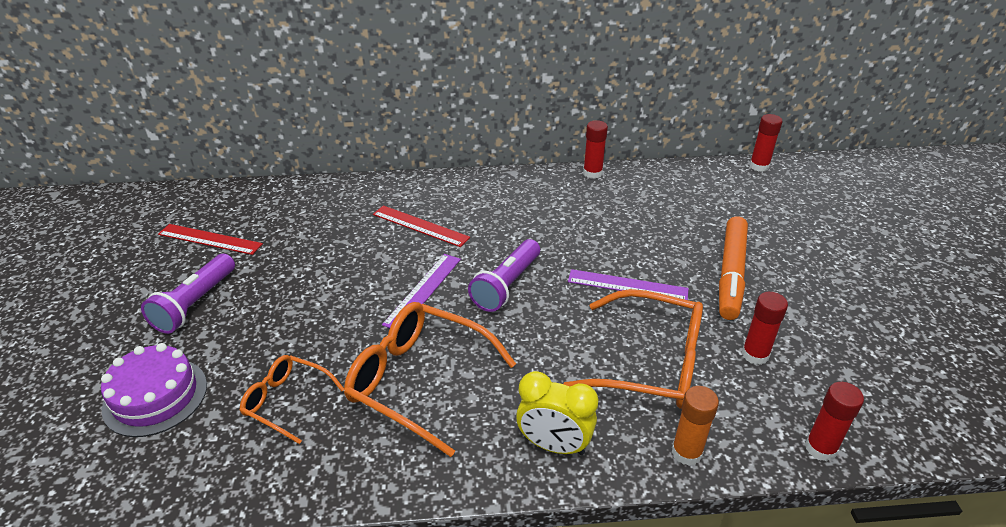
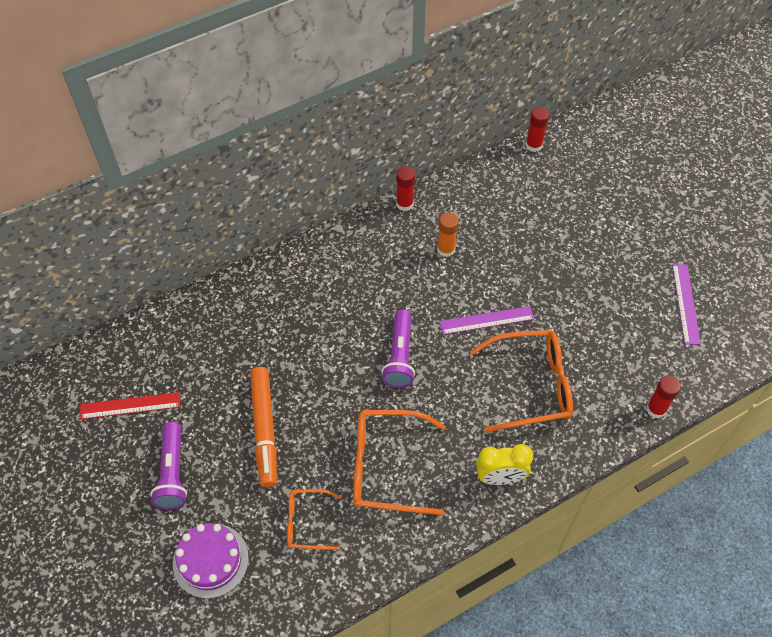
camera: 25 degrees left, 20 degrees up
red ruler [373,205,470,247] -> none
purple ruler [382,254,461,328] -> purple ruler moved to [672,264,701,345]
orange glue stick [672,386,719,466] -> orange glue stick moved to [437,212,459,257]
orange marker [719,216,748,320] -> orange marker moved to [250,367,277,487]
red glue stick [742,292,788,365] -> none

